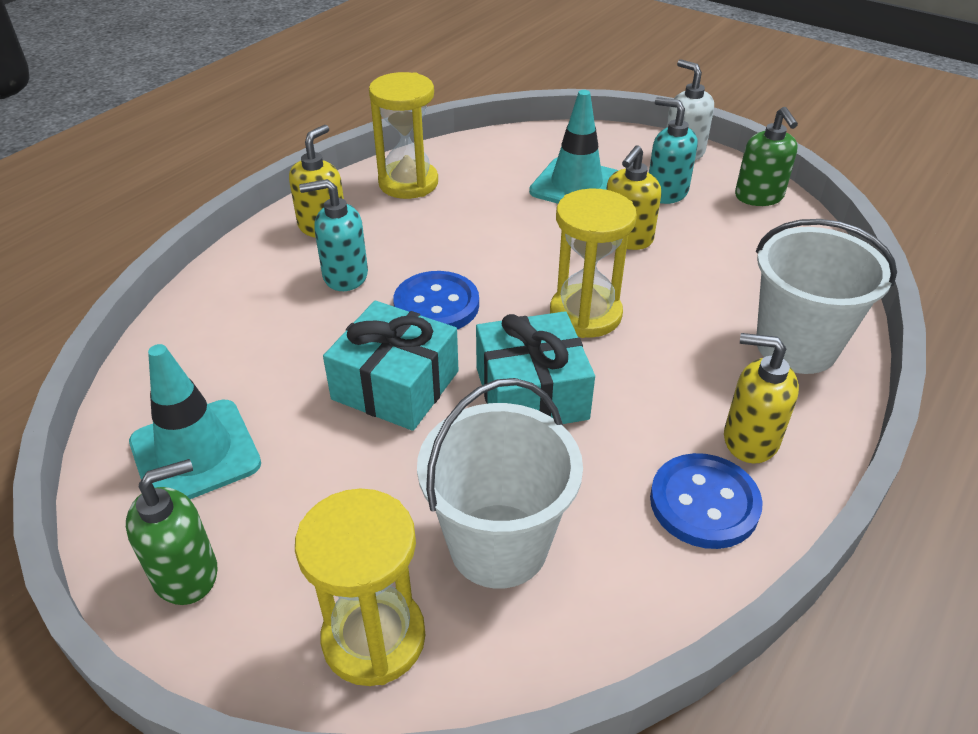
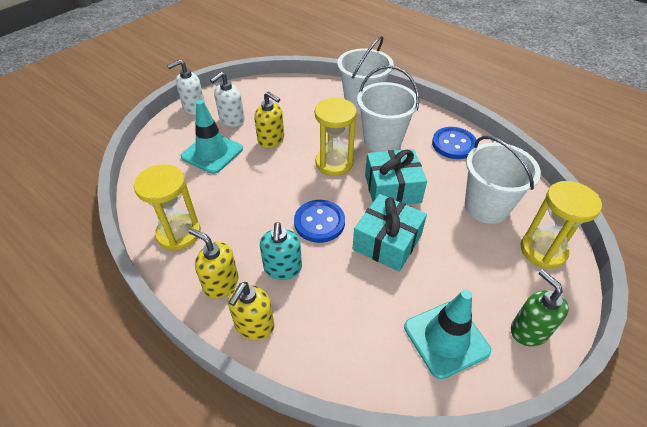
camera: 85 degrees left, 5 degrees up
turquoise soap dispenser [649,97,697,204] -> white soap dispenser [210,72,245,127]
yellow soap dispenser [724,333,799,463] -> yellow soap dispenser moved to [228,282,274,340]
green soap dispenser [735,107,798,206] -> none
none -> white bucket [357,65,419,152]

